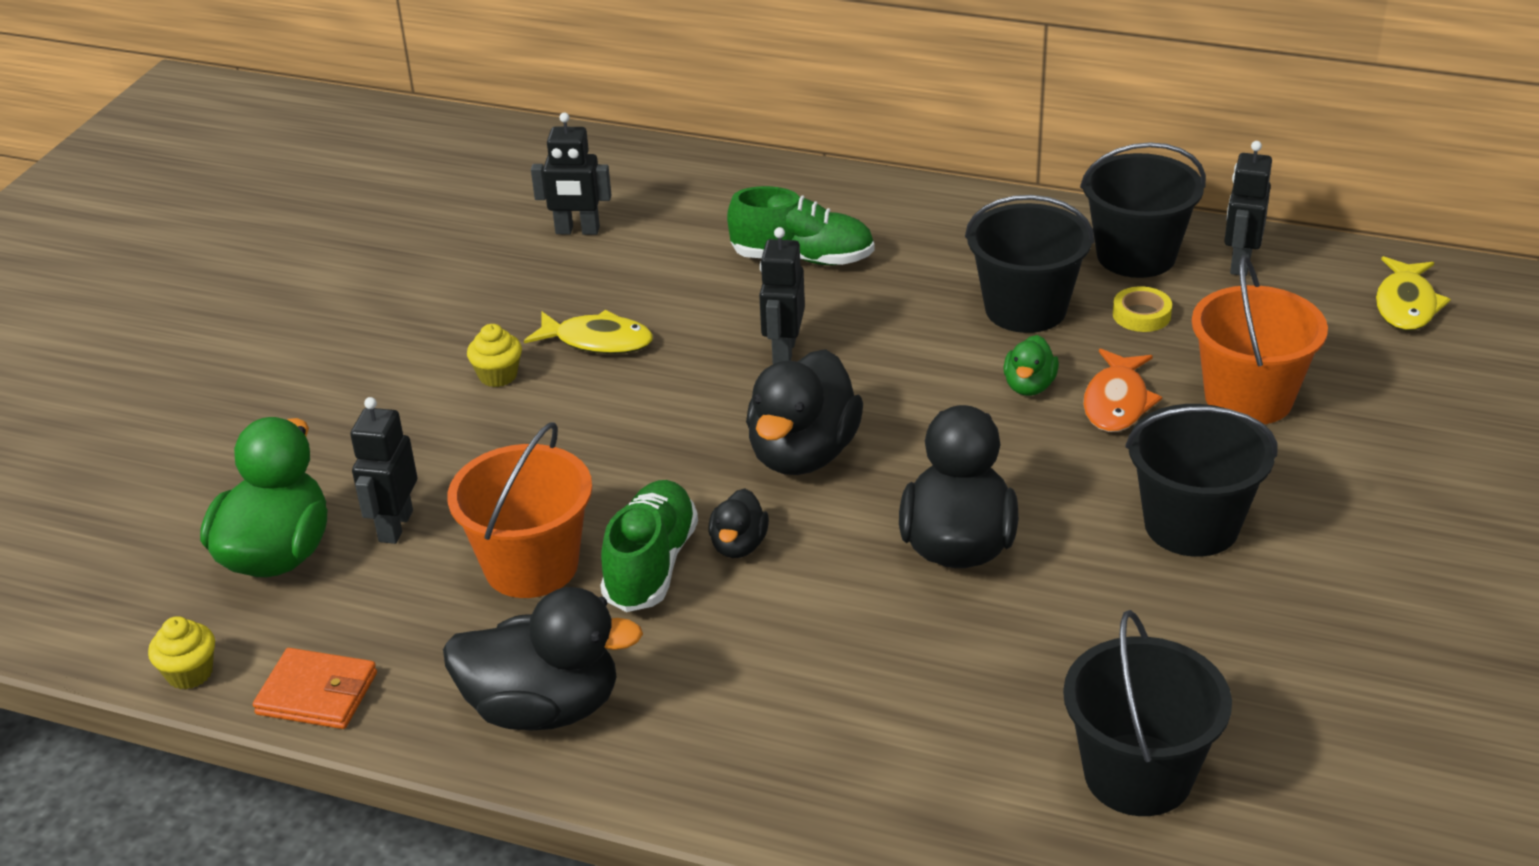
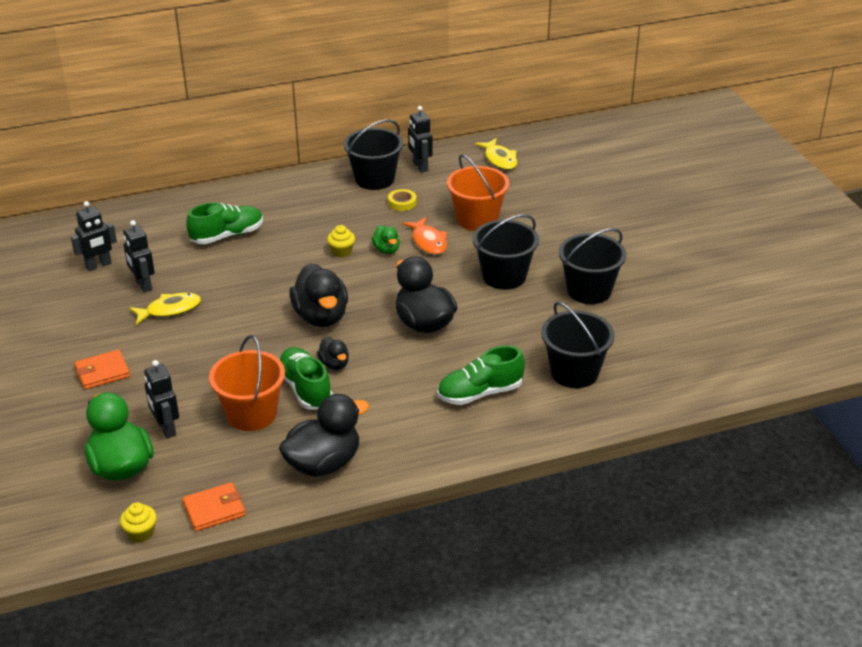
camera: 40 degrees left, 0 degrees up
yellow cupcake [467,324,522,387] -> yellow cupcake moved to [327,225,355,257]
black robot [759,227,805,364] -> black robot moved to [123,220,155,293]
black bucket [965,195,1094,333] -> black bucket moved to [559,228,626,304]
none -> orange wallet [74,350,130,389]
none -> green shoe [438,346,525,405]

